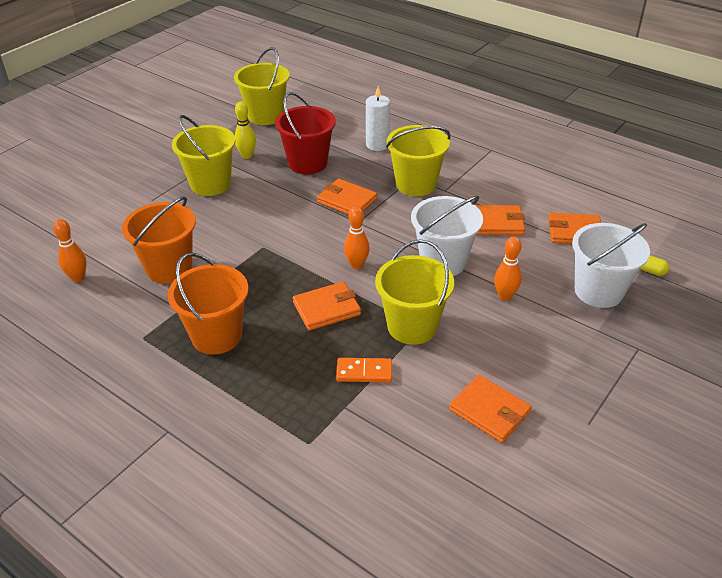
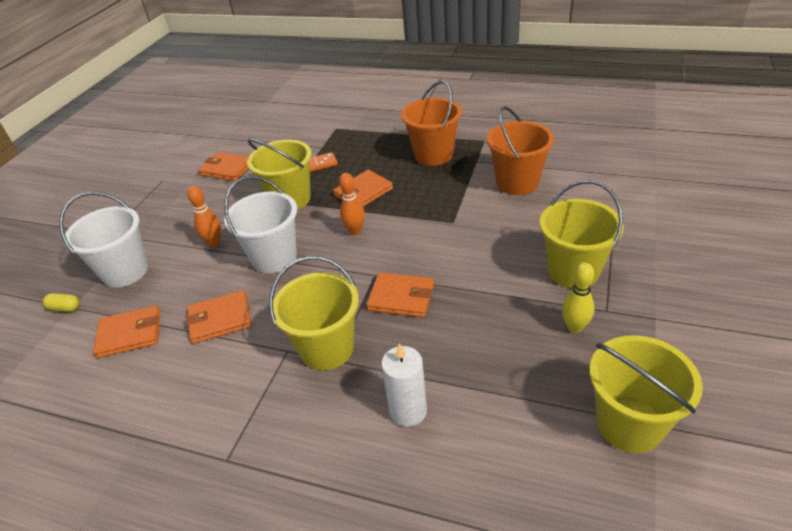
camera: 165 degrees right, 0 degrees up
orange bowling pin [53,219,87,282] -> none
red bucket [275,92,336,174] -> none

